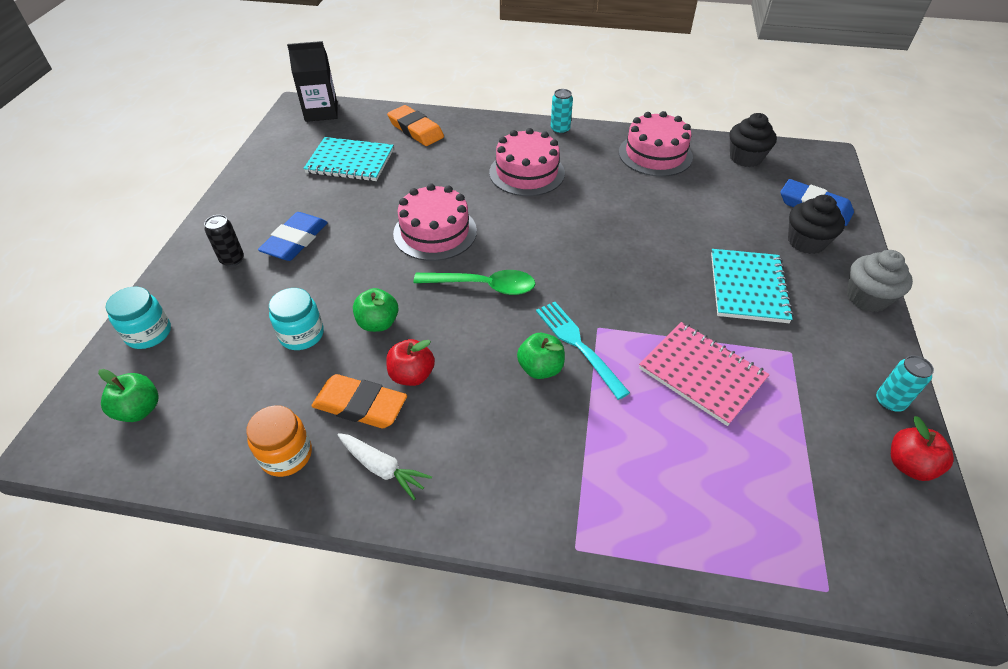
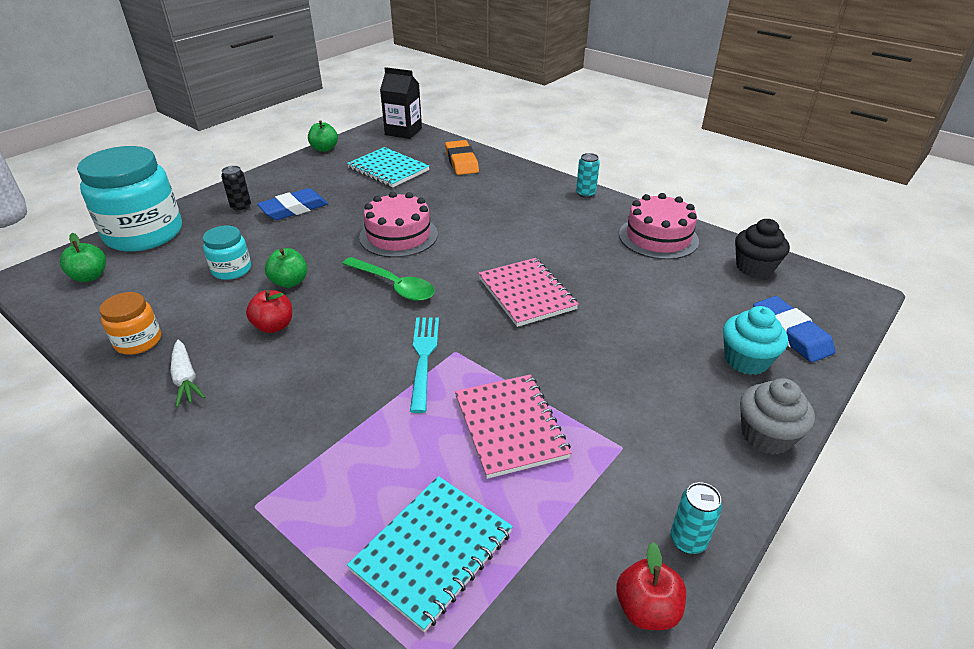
camera: 30 degrees right, 10 degrees down
turquoise jar [106,287,171,349] -> turquoise jar [77,146,182,252], size x2.07
orange eraser [311,374,407,428] -> none
pink cake [489,128,565,196] -> none
green apple [517,333,565,379] -> green apple moved to [308,120,338,152]
turquoise notebook [711,249,794,323] -> turquoise notebook moved to [347,476,513,632]
black cupcake [788,195,845,254] -> turquoise cupcake [723,306,788,375]
none -> pink notebook [478,258,579,327]

